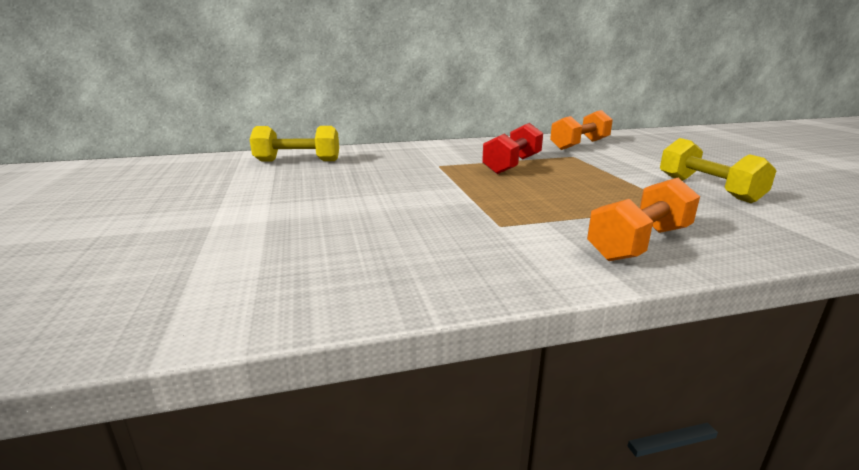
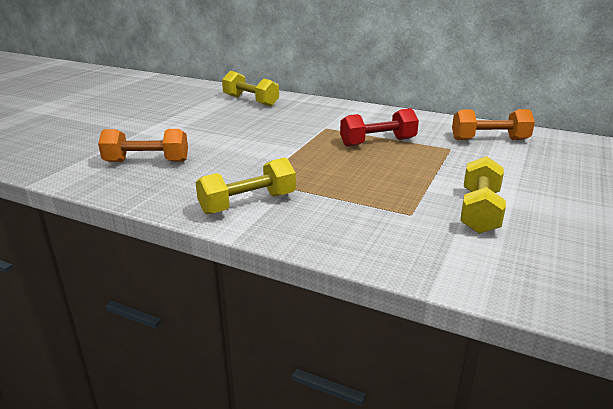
camera: 40 degrees right, 5 degrees up
orange dumbbell [587,178,700,261] -> orange dumbbell moved to [98,129,188,162]
none -> yellow dumbbell [196,158,296,214]

